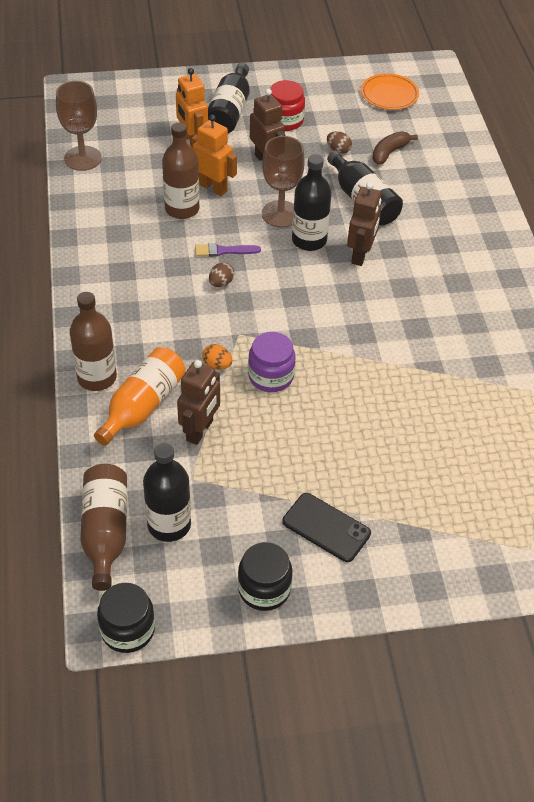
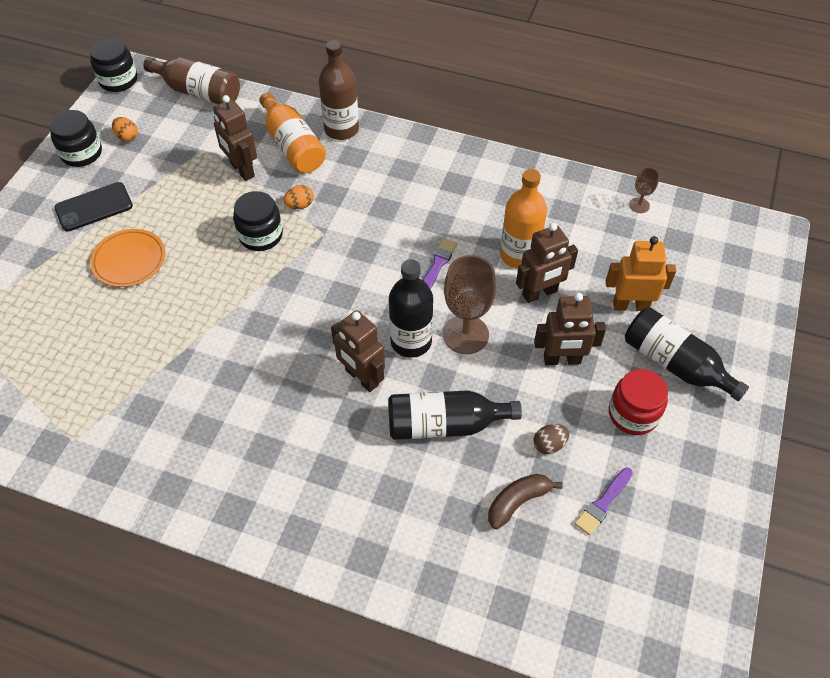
camera: 120 degrees right, 5 degrees up
brown goblet [56,81,102,171] -> brown goblet [629,167,659,213], size x0.49
black bottle [143,443,191,542] -> none
brown bottle [162,123,199,219] -> orange bottle [500,169,547,269]
orange robot [192,115,237,196] -> brown robot [516,223,578,303]
brown egg [209,262,234,287] -> none
purple jar [248,332,296,392] -> black jar [233,191,283,251]
orange plate [361,73,419,110] -> orange plate moved to [90,229,166,287]
brown banana [372,131,418,164] -> brown banana turned 105 degrees counterclockwise [488,474,563,529]
none -> orange egg [112,117,138,142]
none -> purple brush [575,467,633,535]

